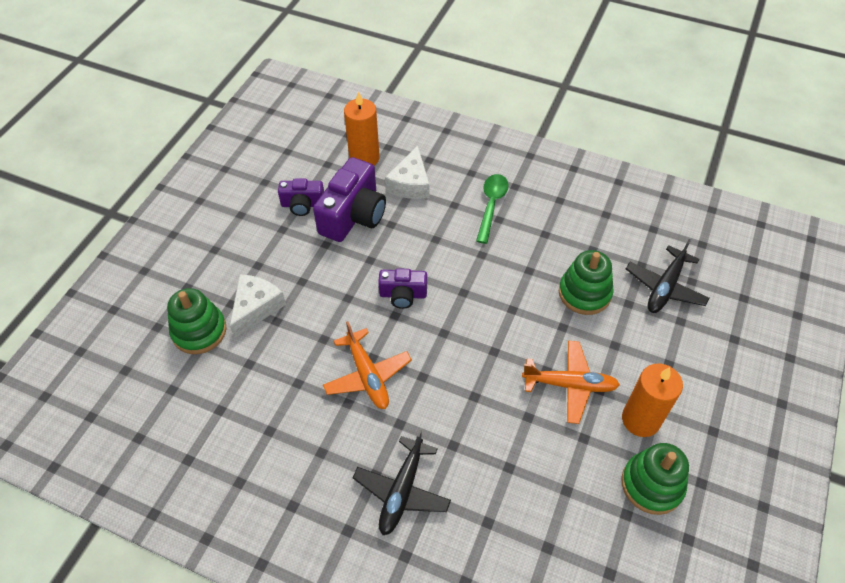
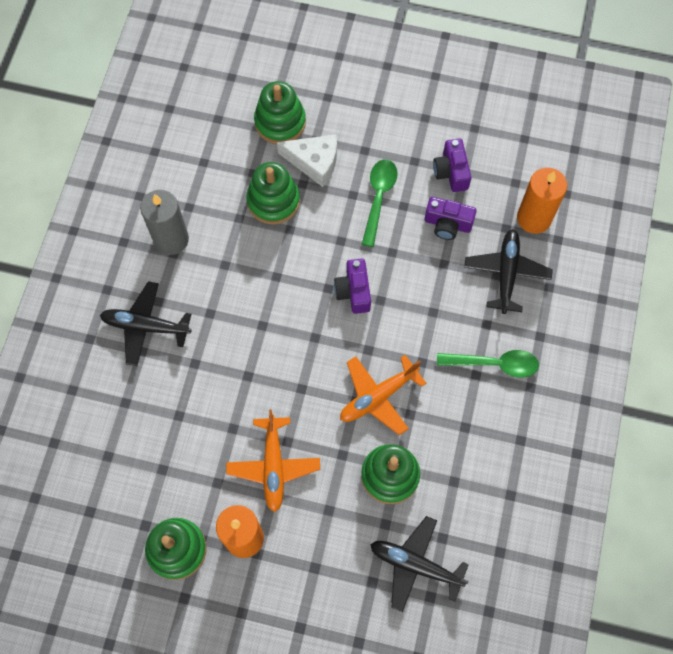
camera: 80 degrees right, 15 degrees up
purple camera [313,157,386,242] -> purple camera [425,197,476,240], size x0.57
orange plane [323,321,412,409] -> orange plane moved to [340,355,427,435]
white cheese [385,146,430,199] -> black plane [464,229,553,314]
none -> grey candle [140,190,189,255]
none -> green stacking toy [246,162,300,225]
none -> green spoon [362,159,398,247]

